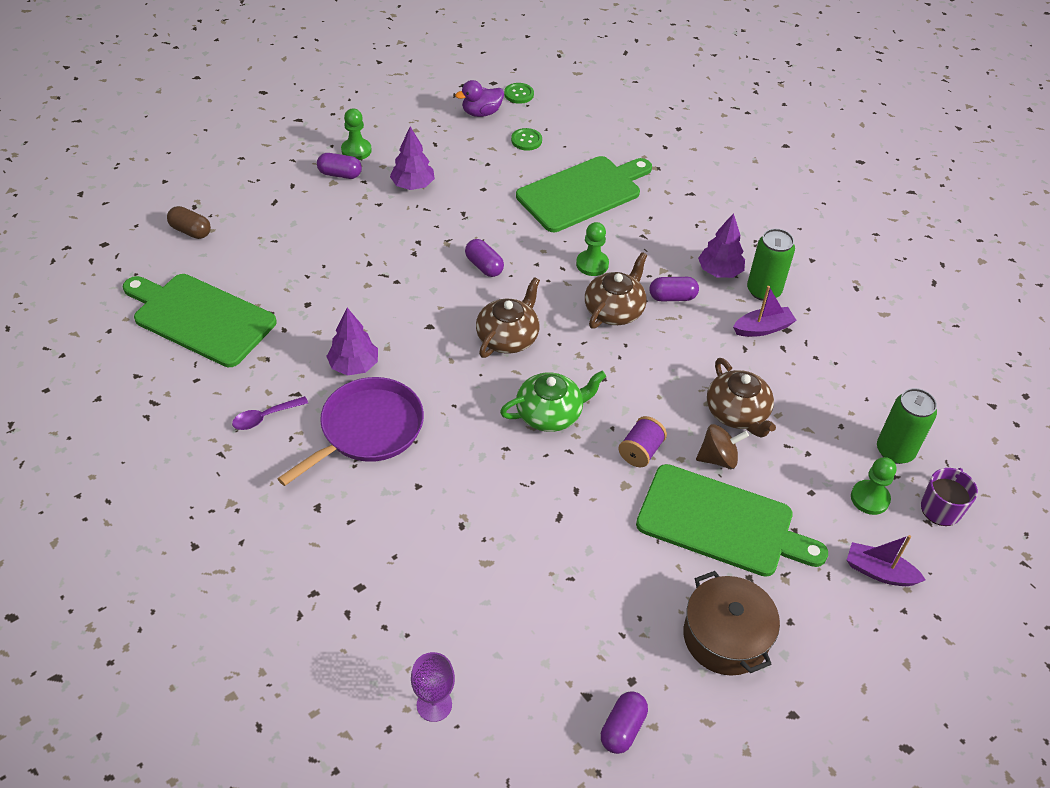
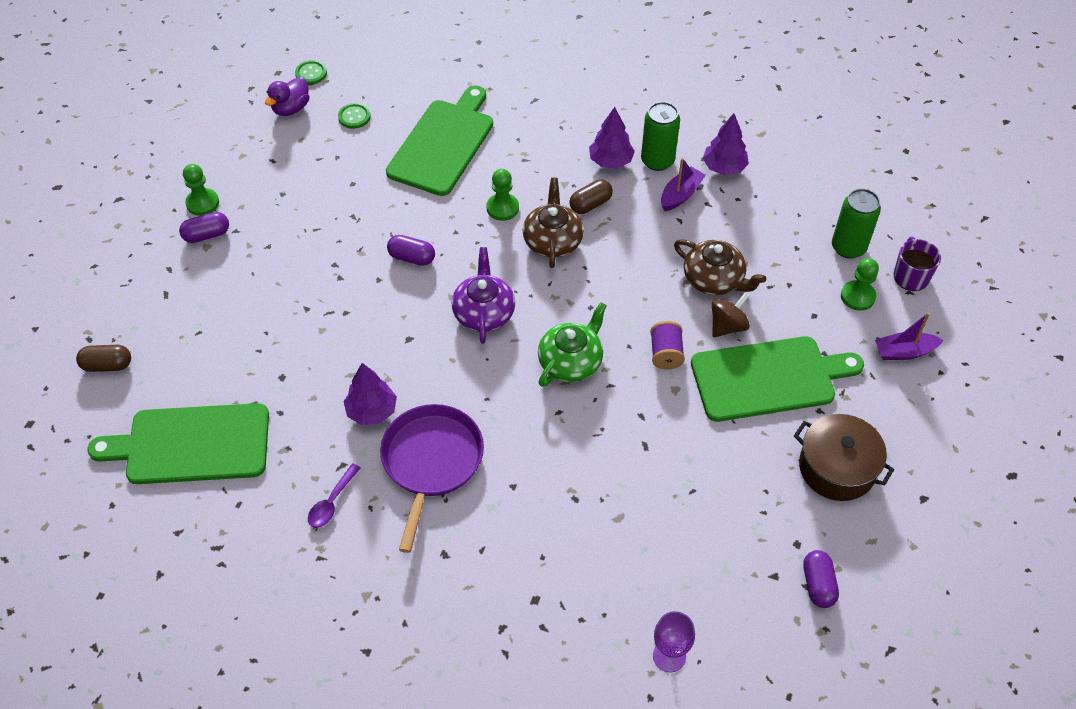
camera: 30 degrees left, 5 degrees up
purple tree [390,126,435,190] -> purple tree moved to [703,113,749,175]
brown teapot [476,277,540,358] -> purple teapot [452,247,515,344]
purple capsule [649,277,699,301] -> brown capsule [569,179,613,214]

